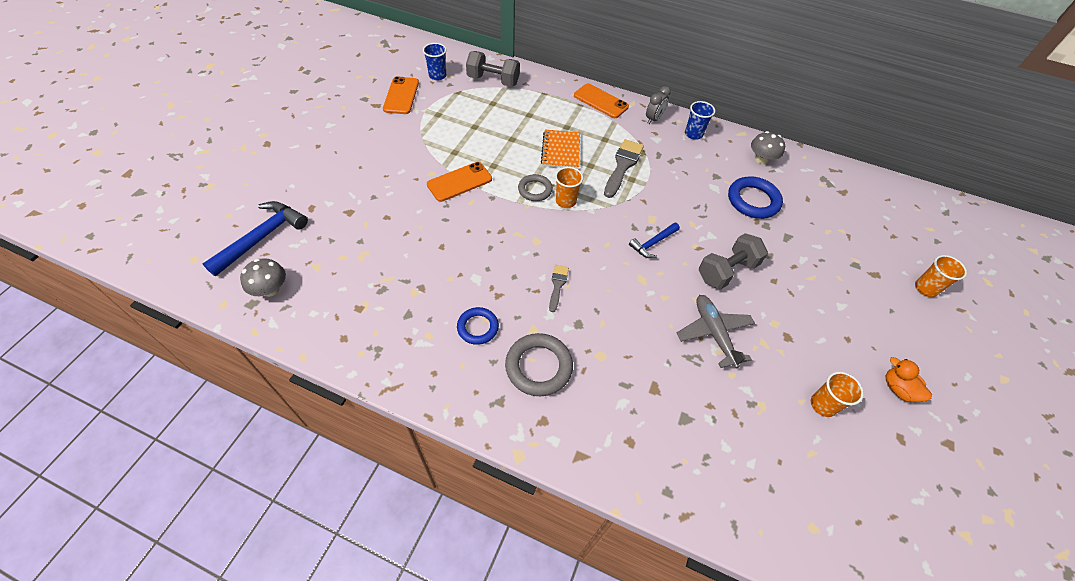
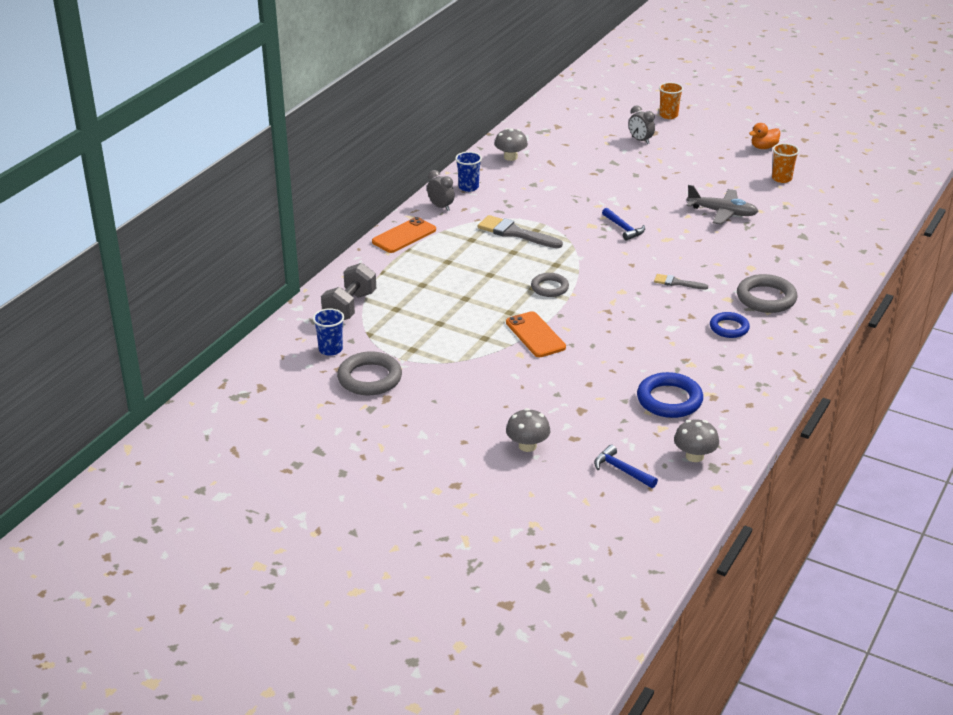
camera: 80 degrees left, 20 degrees down
blue hammer [203,201,308,276] -> blue hammer [594,445,658,488], size x0.58
orange phone [383,76,419,114] -> grey ring [337,351,402,395]
orange notebook [541,130,580,169] -> none
orange cup [555,167,583,208] -> none
grey plane [677,295,755,368] -> grey plane turned 150 degrees counterclockwise [686,185,759,225]
grey dumbbell [699,233,768,290] -> none
blue ring [728,176,783,219] -> blue ring moved to [637,372,703,418]
none -> grey mushroom [506,408,550,452]
none -> grey clock [629,106,655,144]

